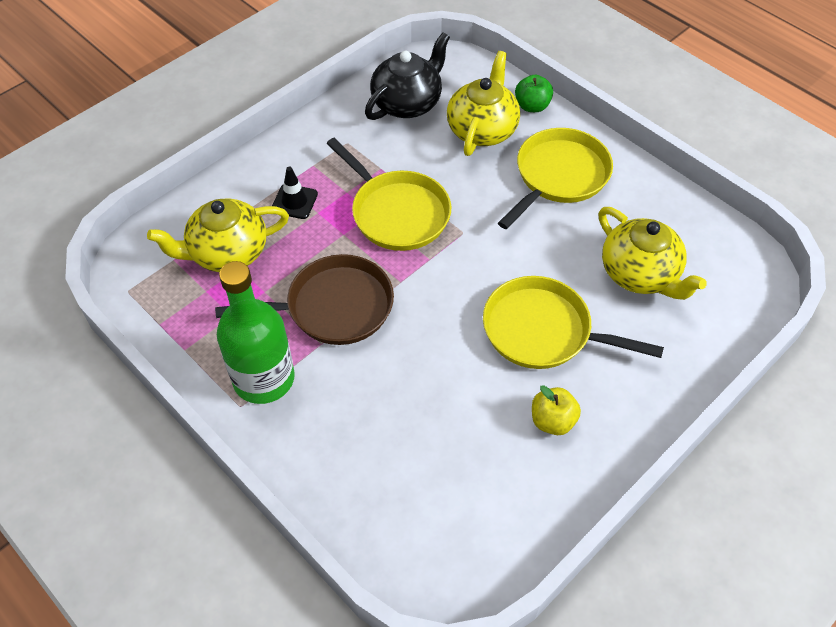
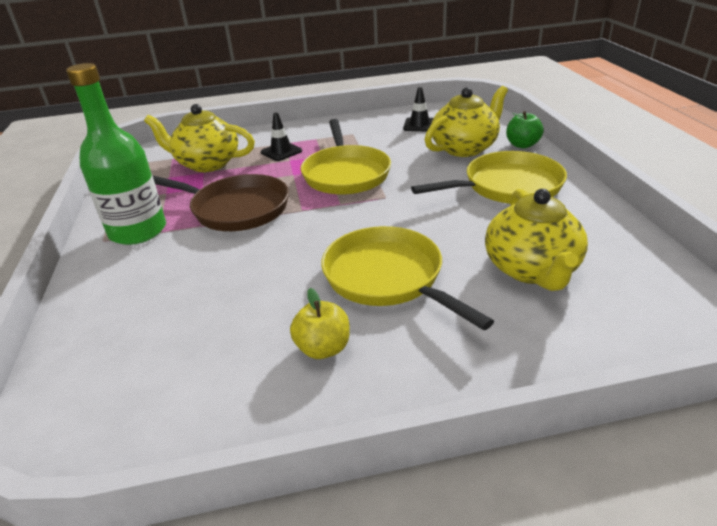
camera: 35 degrees right, 20 degrees down
black teapot [365,32,450,120] -> black traffic cone [403,87,433,131]

